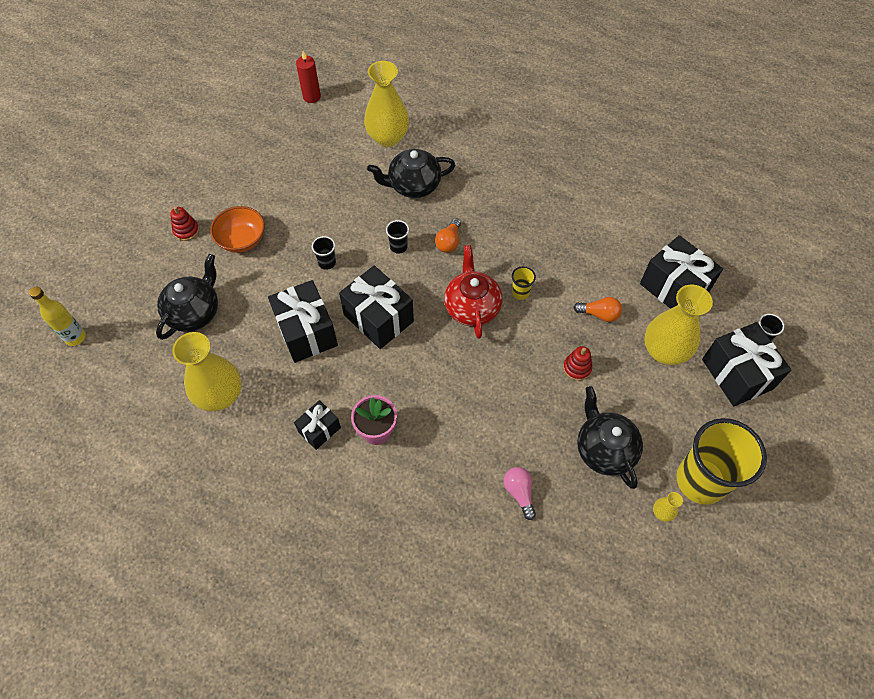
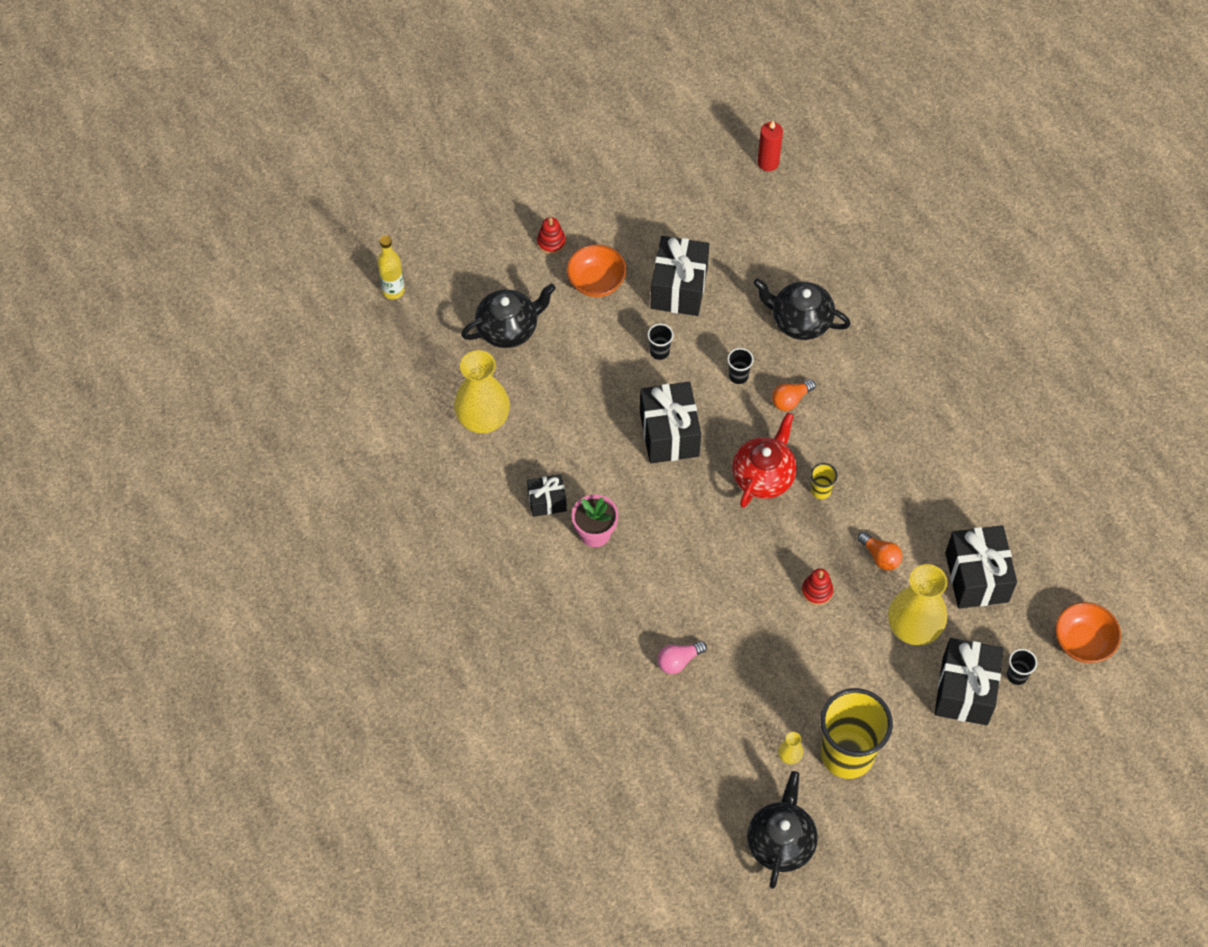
camera: 35 degrees right, 0 degrees up
black gift [268,280,338,363] -> black gift moved to [650,236,709,316]
yellow vase [364,61,409,147] -> none
pink light bulb [504,467,536,520] -> pink light bulb turned 135 degrees counterclockwise [657,641,707,674]
black teapot [577,386,643,489] -> black teapot moved to [747,771,818,889]
none -> orange bowl [1055,602,1121,663]

